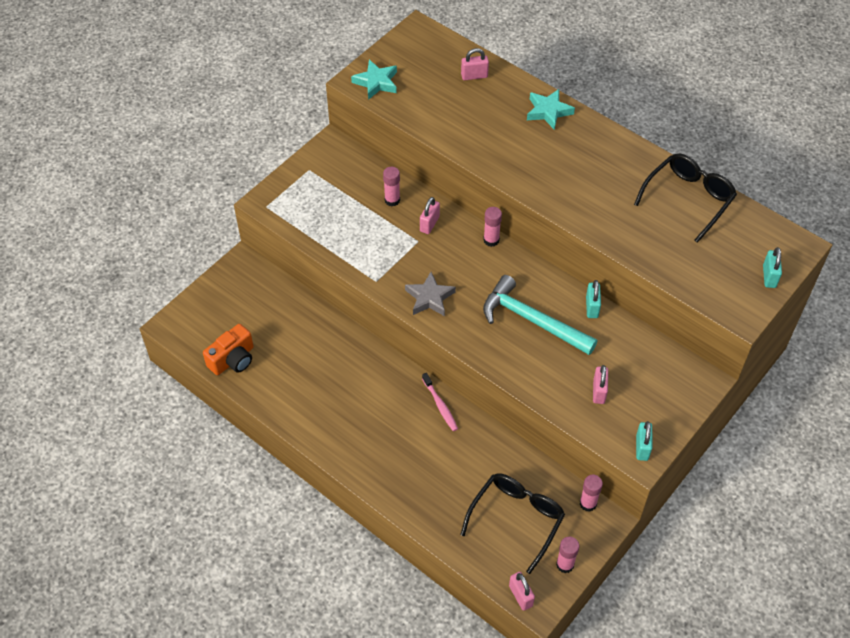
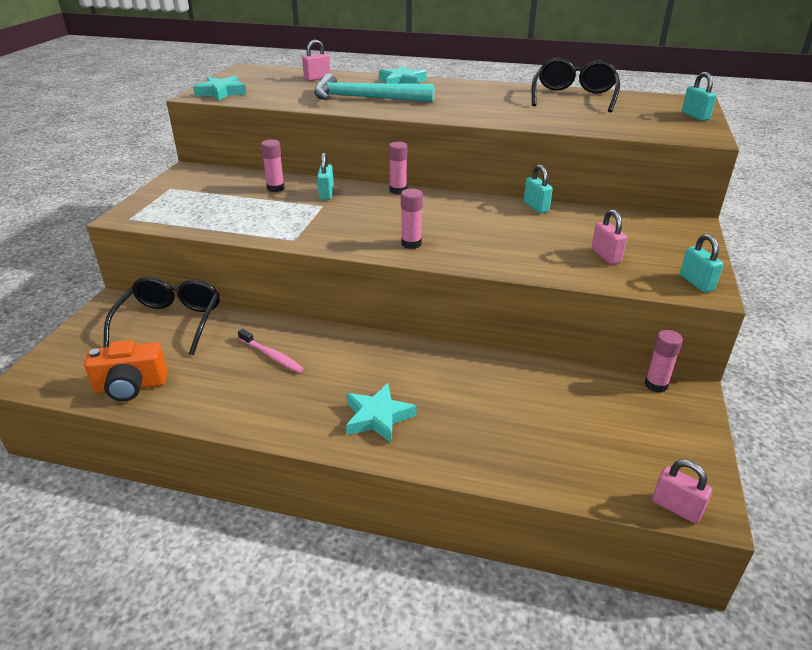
camera: 25 degrees left, 20 degrees down
orange camera [203,324,254,375] -> orange camera turned 60 degrees clockwise [84,340,167,401]
grey star [405,272,456,316] -> none
pink padlock [420,197,440,234] -> turquoise padlock [317,153,334,200]
pink toothbrush [422,373,458,431] -> pink toothbrush moved to [238,329,304,373]
black glasses [460,473,565,574] -> black glasses moved to [103,277,220,355]
turquoise hammer [483,275,597,355] -> turquoise hammer moved to [314,73,434,102]
pink glue stick [556,537,579,573] -> pink glue stick moved to [401,188,423,249]
none -> turquoise star [346,383,416,444]

